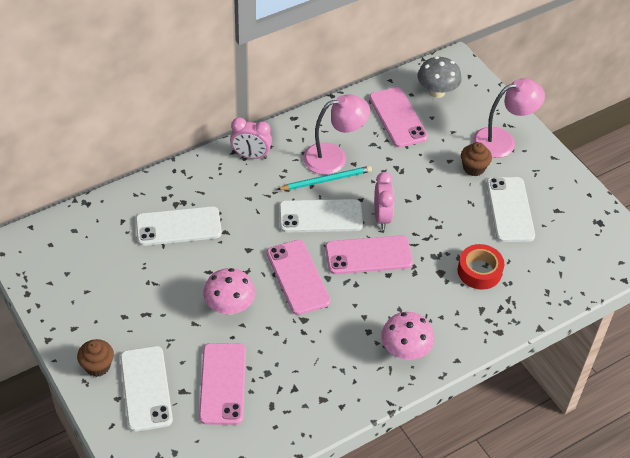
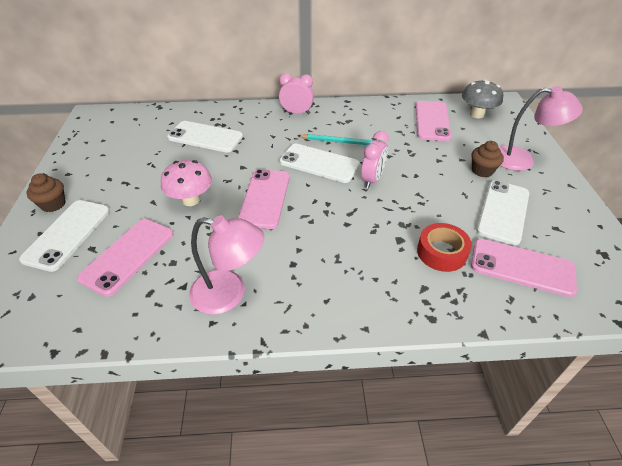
camera: 30 degrees right, 5 degrees down
pink clock [230,117,272,159] -> pink clock turned 150 degrees clockwise [279,73,314,114]
pink lamp [303,94,370,175] -> pink lamp moved to [189,215,264,315]
pink phone [325,235,413,274] -> pink phone moved to [471,239,577,297]
pink mushroom [381,312,434,360] -> none

